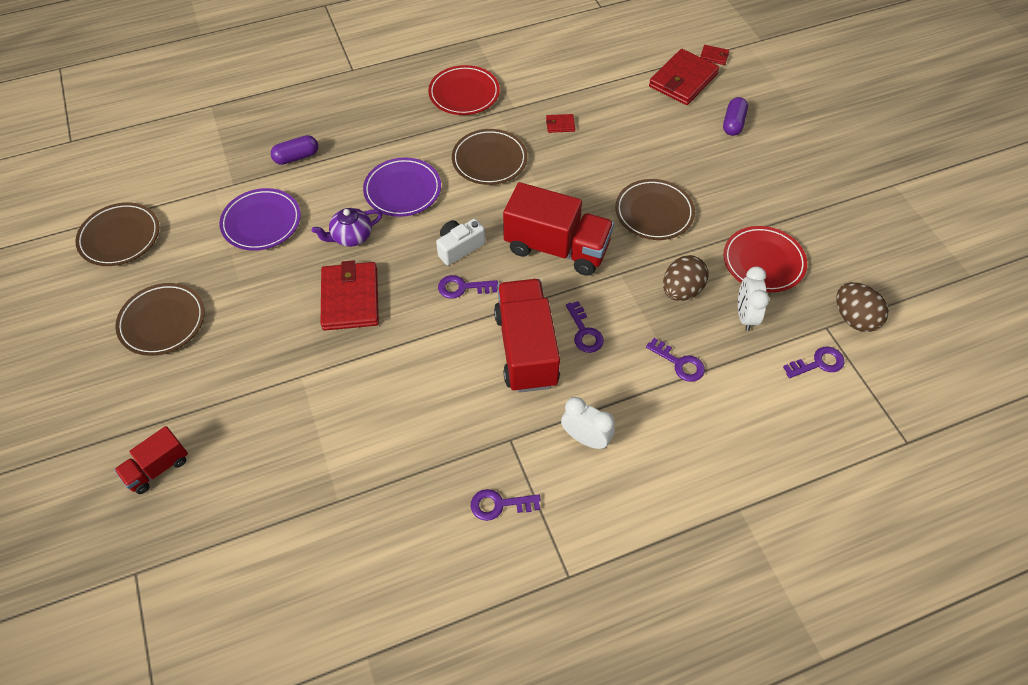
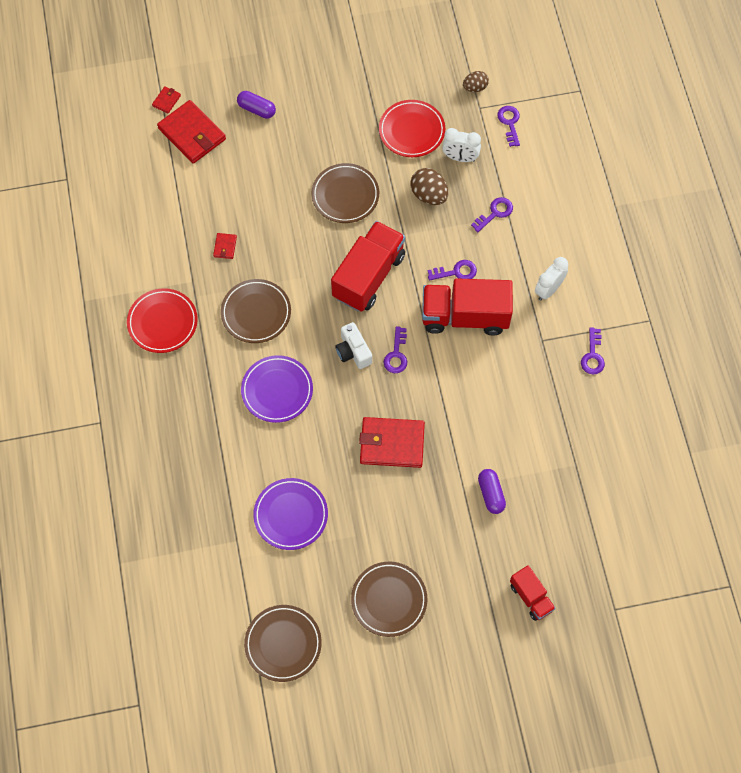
camera: 80 degrees left, 10 degrees up
purple capsule [271,135,318,165] -> purple capsule moved to [478,469,506,514]
purple teapot [312,208,382,247] -> none
brown egg [836,282,888,332] -> brown egg [463,71,489,92], size x0.65

